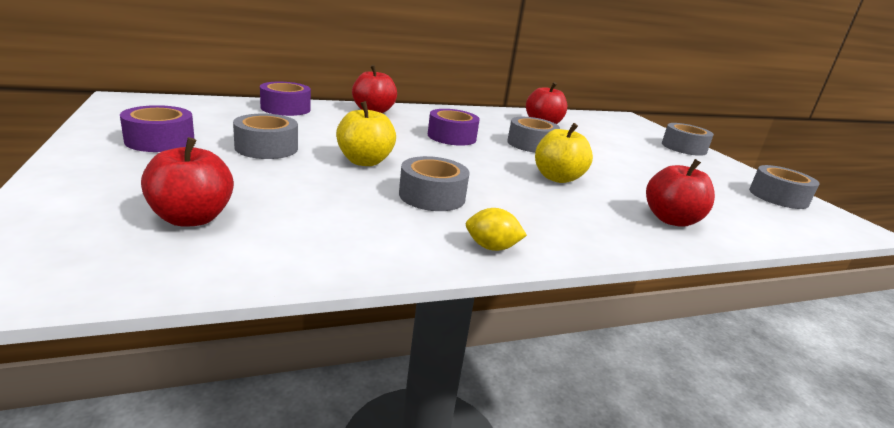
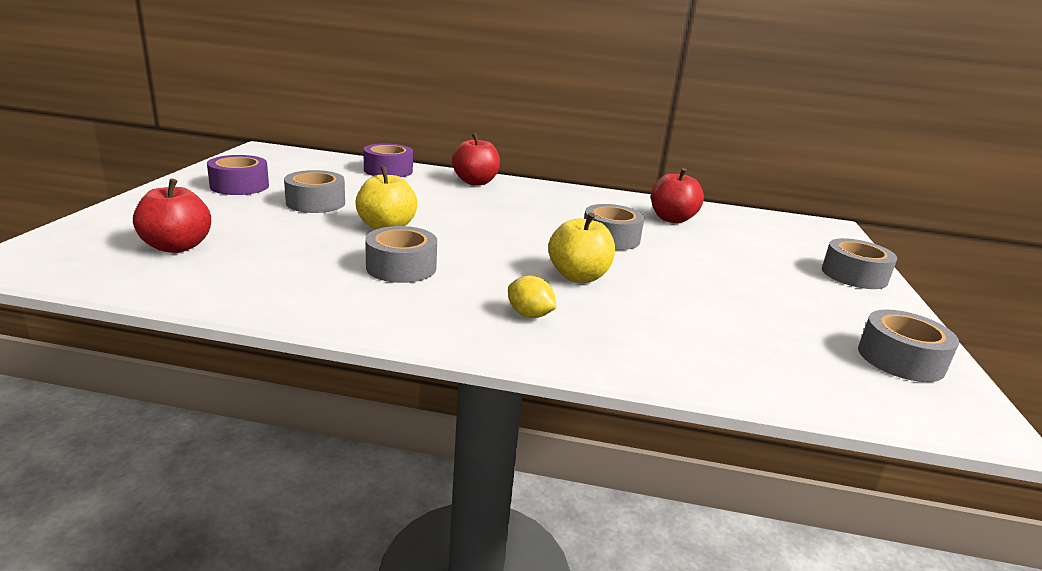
camera: 30 degrees right, 0 degrees up
purple tape [428,109,480,146] -> none
yellow lemon [466,208,527,251] -> yellow lemon moved to [508,276,557,318]
red apple [646,159,715,227] -> none

